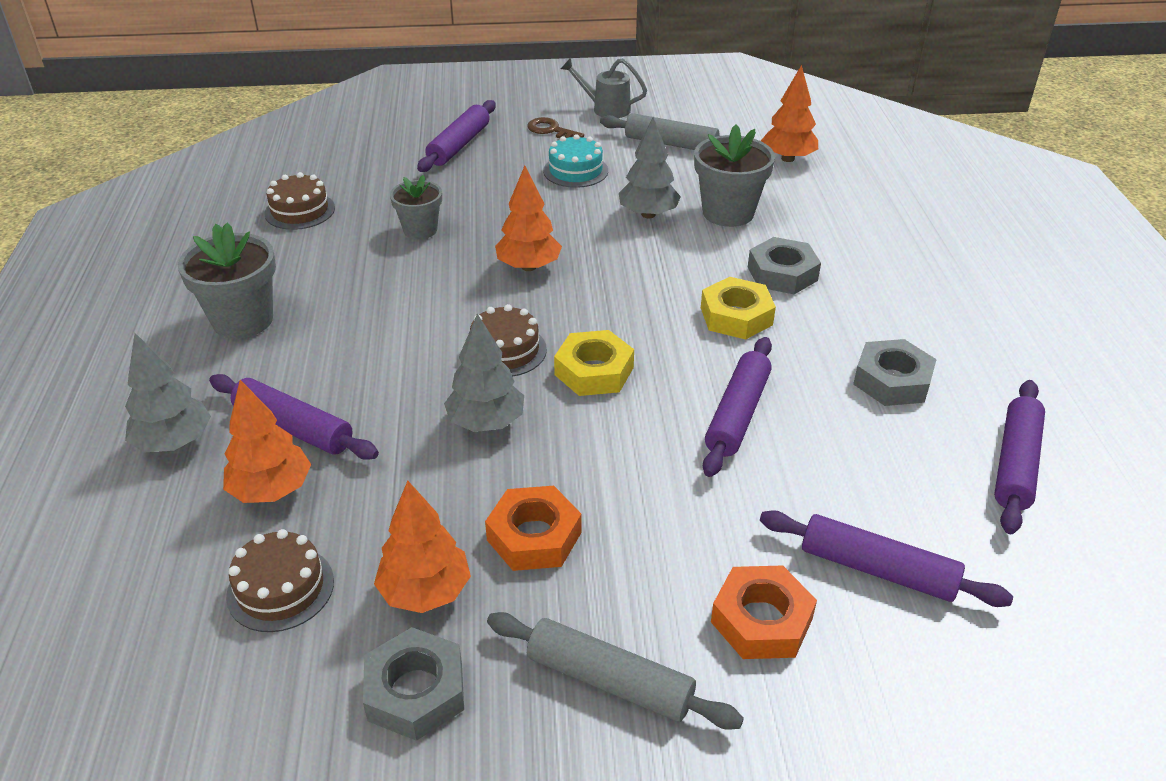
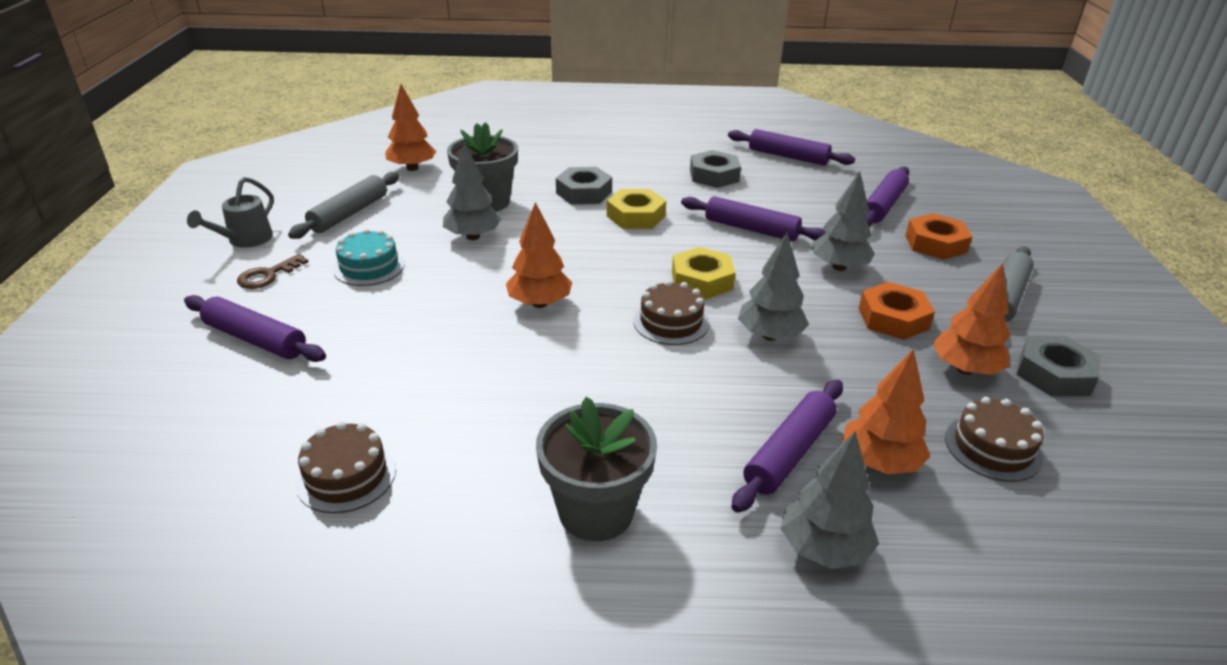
camera: 85 degrees left, 5 degrees down
grey flower pot [390,175,442,239] -> none
none -> grey tree [813,171,875,271]

